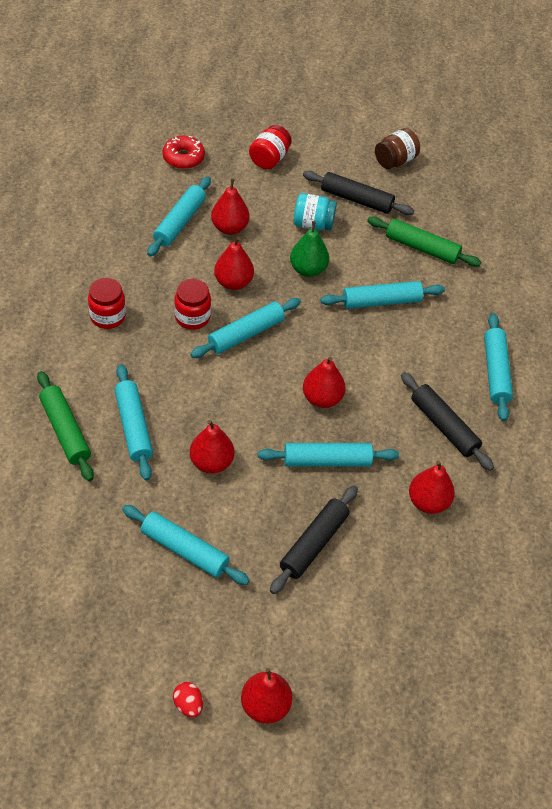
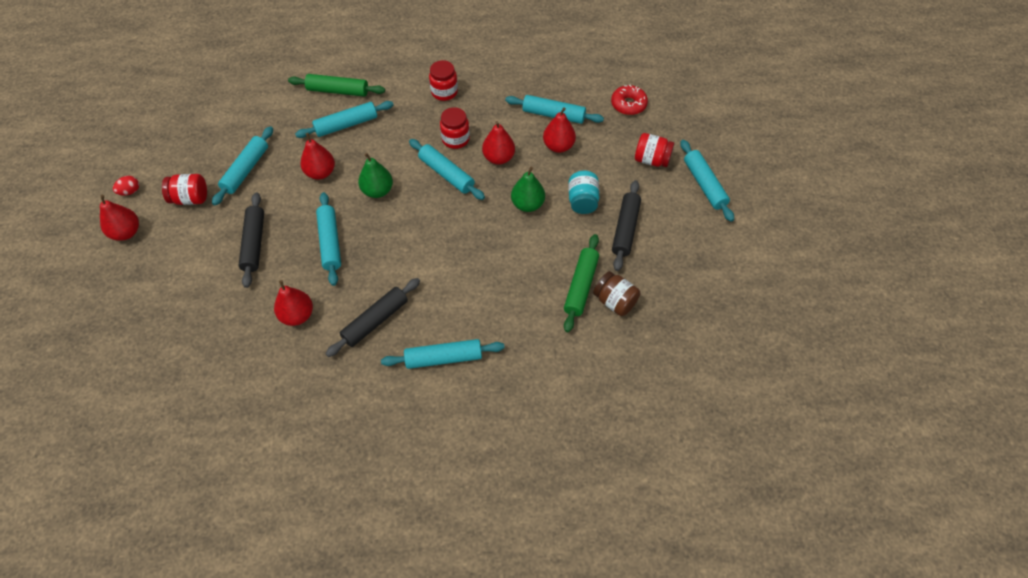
camera: 85 degrees right, 5 degrees up
green rolling pin [37,371,94,481] -> green rolling pin turned 45 degrees clockwise [288,74,385,97]
black rolling pin [270,485,358,594] -> black rolling pin turned 60 degrees clockwise [238,192,264,288]
red pear [303,357,346,408] -> none
turquoise rolling pin [320,281,445,309] -> turquoise rolling pin moved to [680,140,734,222]
brown jar [375,128,420,169] -> brown jar moved to [593,271,640,316]
none -> red jar [162,174,207,205]
none -> green pear [358,153,393,198]

